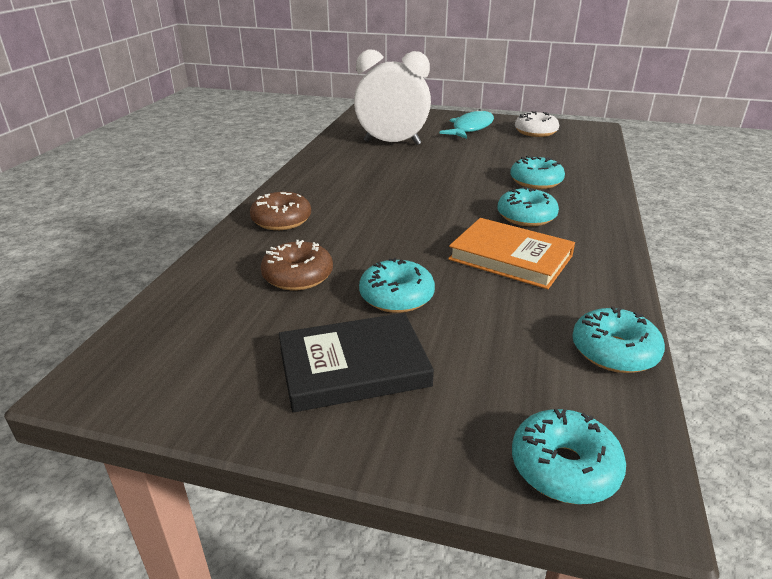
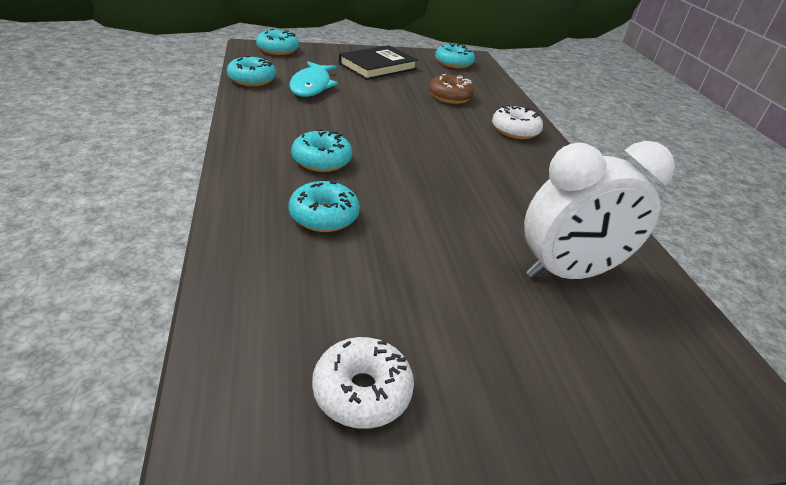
camera: 150 degrees right, 5 degrees up
brown donut [250,192,311,230] -> white donut [492,105,543,139]
turquoise donut [359,258,435,313] -> turquoise donut moved to [435,43,475,68]
turquoise fish [439,109,494,139] -> turquoise fish moved to [289,61,338,97]
orange book [448,218,575,289] -> none

